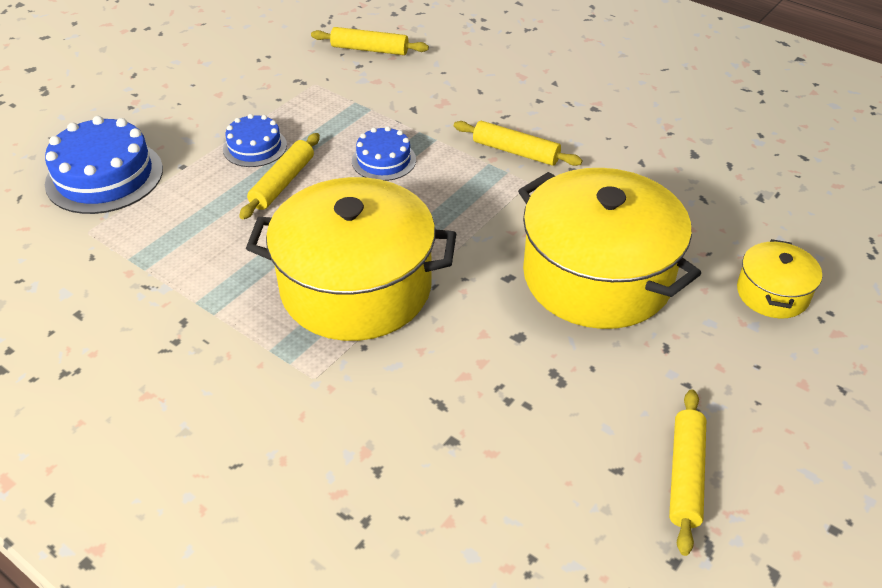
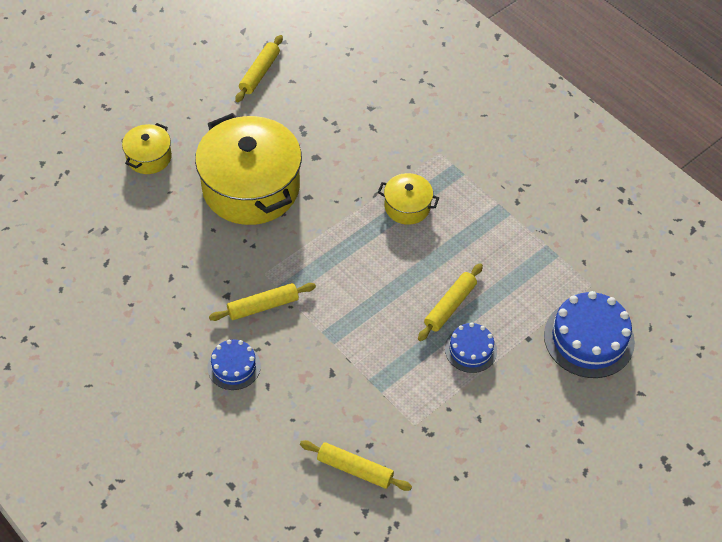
camera: 170 degrees left, 10 degrees up
yellow pot [246,177,456,341] -> yellow pot [378,173,439,225], size x0.47
blue cake [352,126,416,181] -> blue cake moved to [208,339,261,390]
yellow rolling pin [454,121,583,166] -> yellow rolling pin turned 60 degrees counterclockwise [209,283,316,321]

